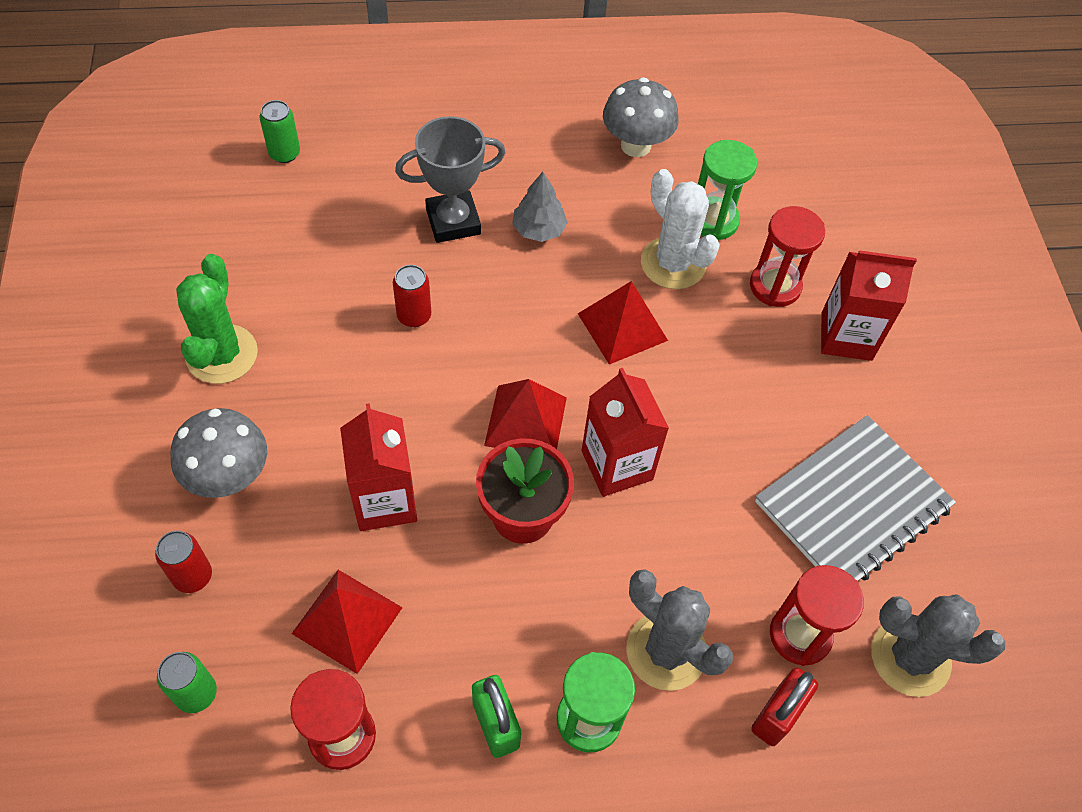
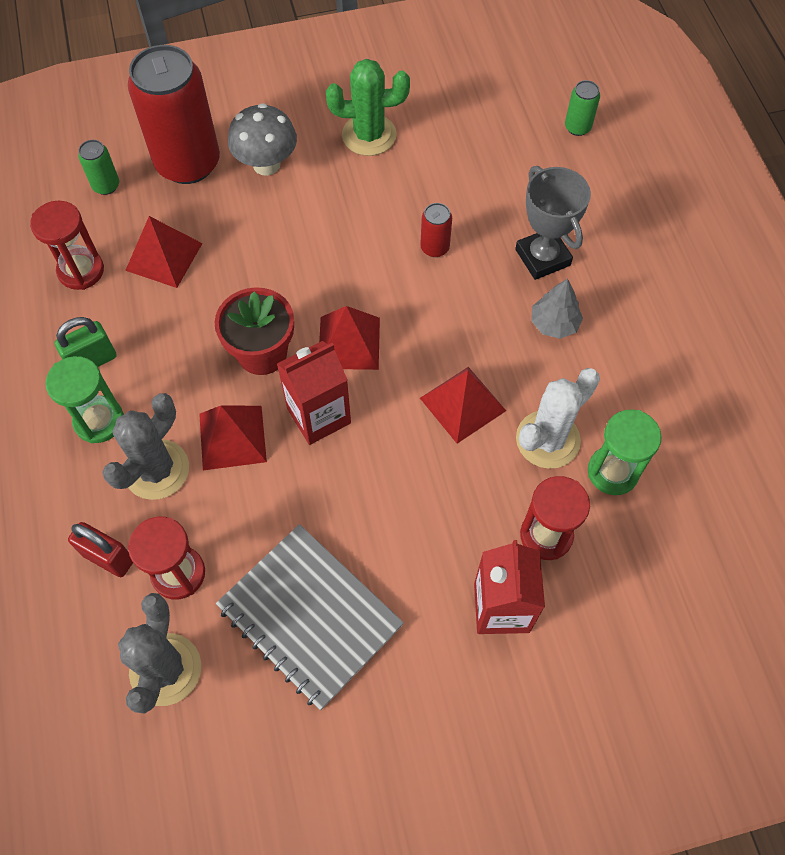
camera: 85 degrees right, 5 degrees up
red can [155,531,212,593] -> red can [128,45,220,184], size x2.38
red carton [340,403,417,531] -> none
grey mushroom [603,77,679,157] -> none
none -> red pyramid [199,405,267,470]

